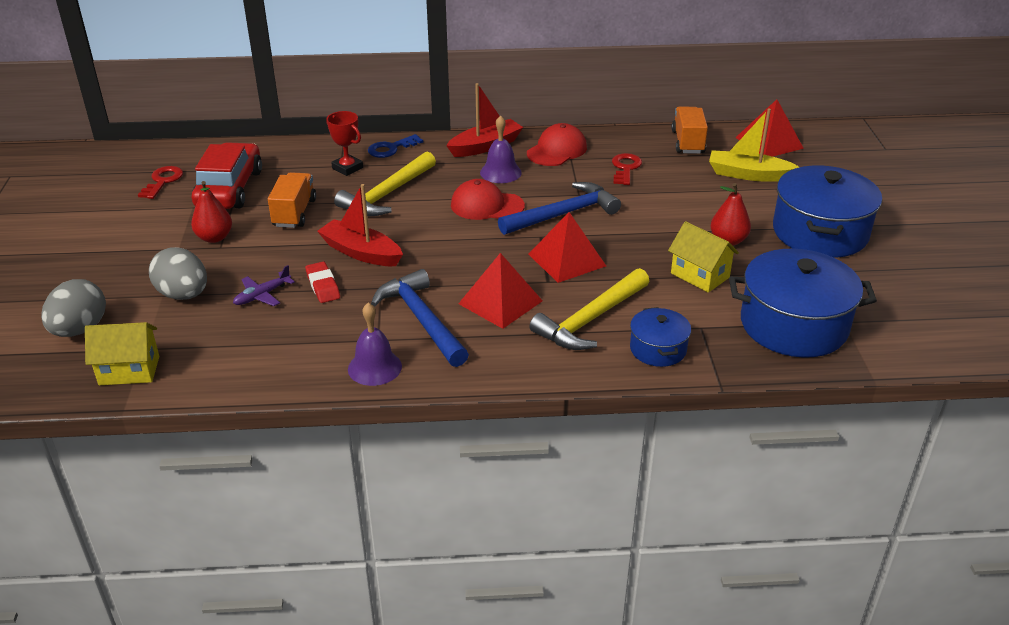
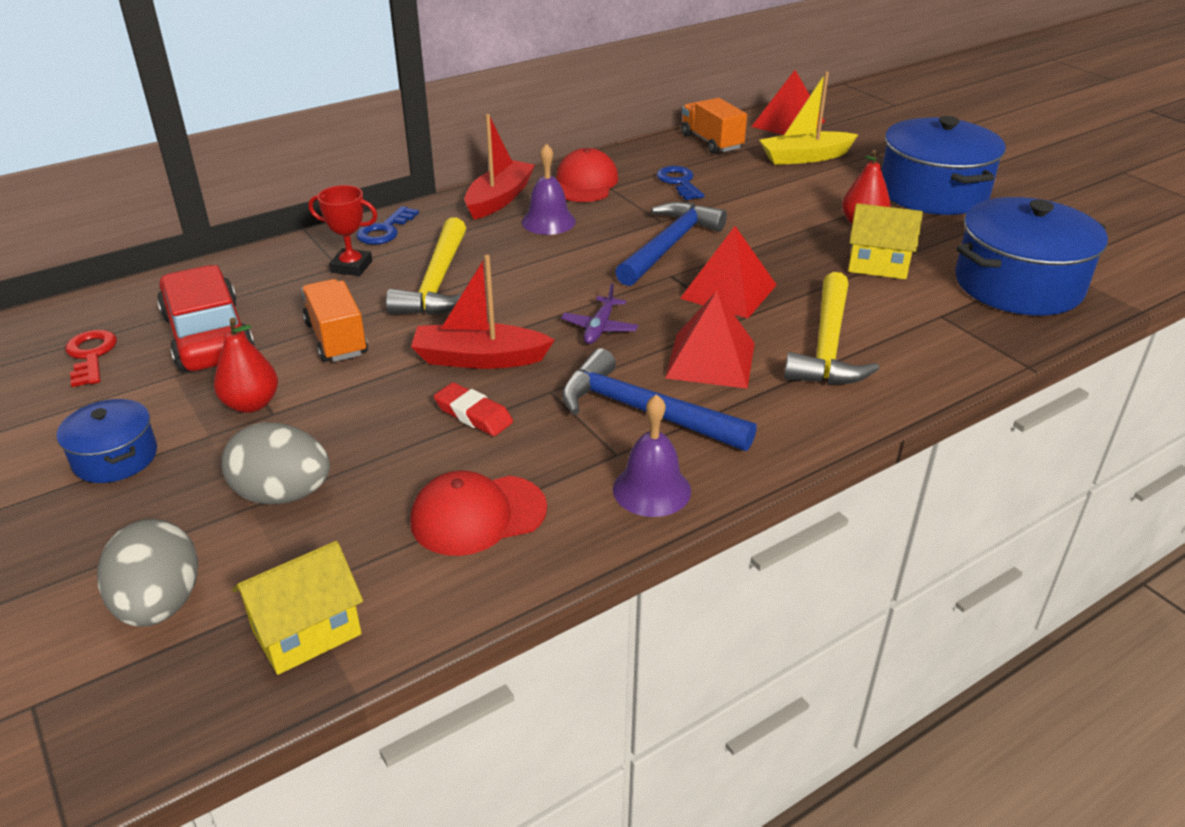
camera: 30 degrees left, 0 degrees up
purple plane [233,265,295,306] -> purple plane moved to [561,283,638,344]
red cap [451,179,525,220] -> red cap moved to [410,470,547,556]
red key [612,153,642,185] -> blue key [657,166,704,200]
blue pot [630,307,691,367] -> blue pot moved to [57,399,157,483]

